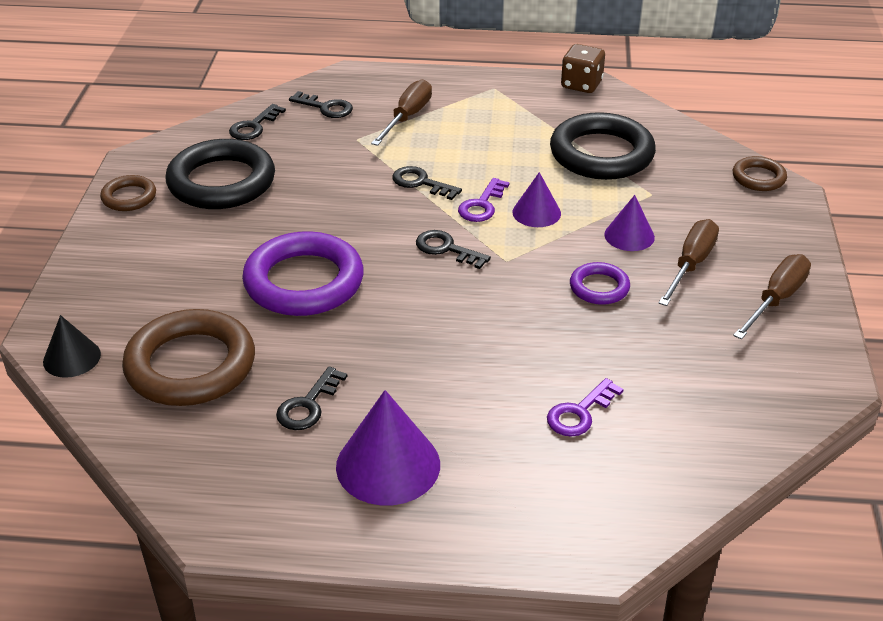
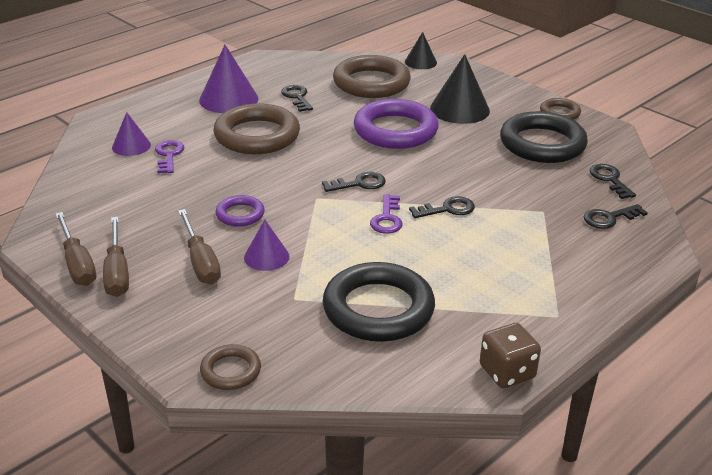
camera: 130 degrees right, 5 degrees down
brown screwdriver [371,79,432,146] -> brown screwdriver moved to [55,212,96,286]
purple key [458,178,510,222] -> purple key turned 150 degrees counterclockwise [370,194,403,234]
purple cone [512,172,561,227] -> purple cone moved to [112,112,151,156]
none -> brown ring [213,103,300,154]
none -> black cone [430,54,490,124]

